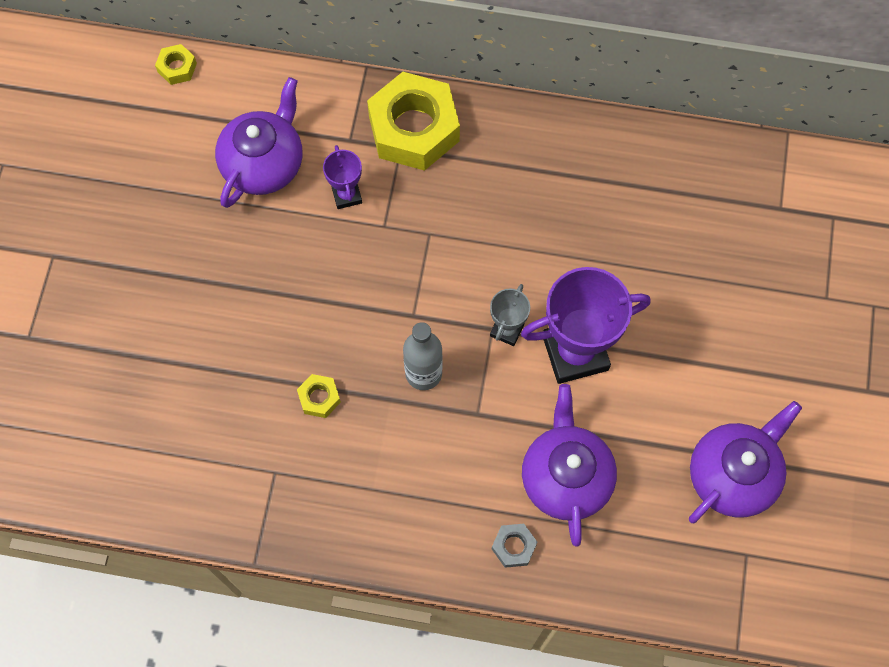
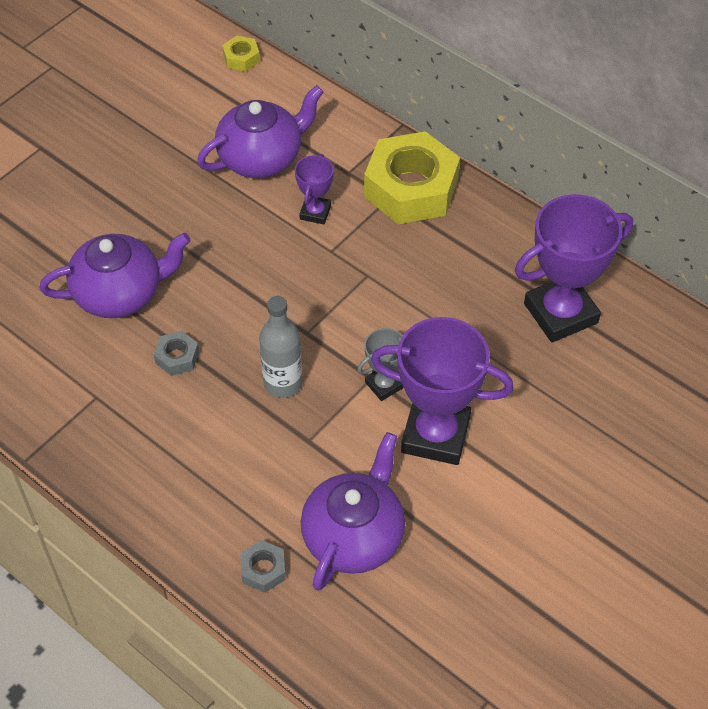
camera: 30 degrees right, 15 degrees down
yellow nut [297,374,341,418] -> grey nut [154,331,199,376]
purple teapot [689,401,802,523] -> purple teapot moved to [39,233,191,318]
none -> purple trophy [515,194,633,343]

